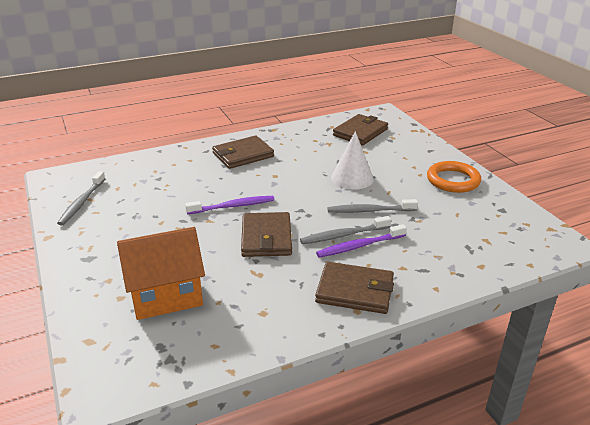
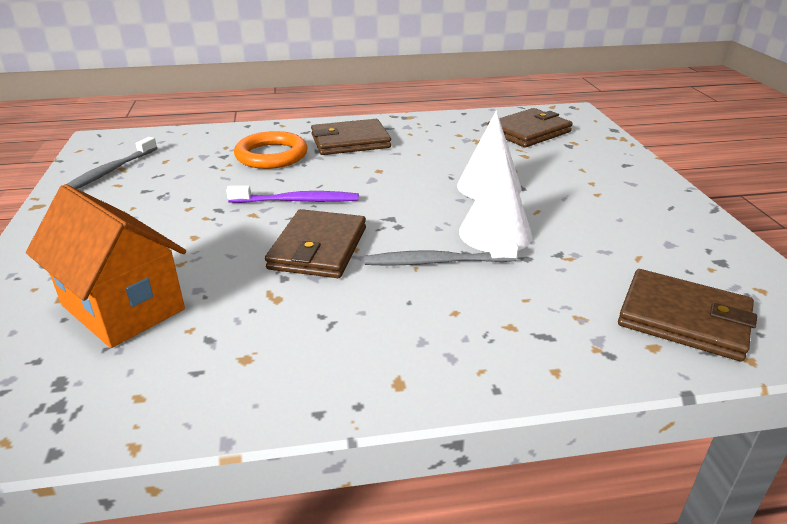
camera: 15 degrees right, 0 degrees up
orange house [117,227,205,320] -> orange house turned 45 degrees clockwise [26,184,186,348]
brown wallet [315,262,394,314] -> brown wallet moved to [618,269,757,362]
purple toothbrush [316,224,407,257] -> none
grey toothbrush [327,199,418,213] -> white cone [459,150,533,252]
orange ring [427,161,481,193] -> orange ring moved to [234,131,308,169]

